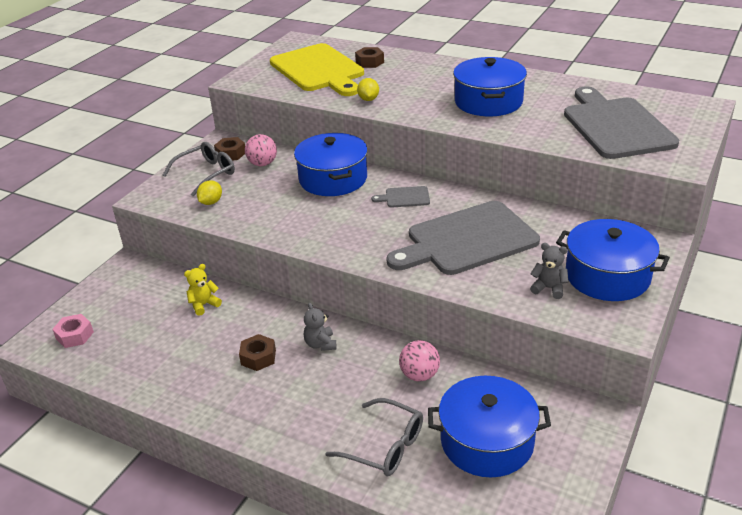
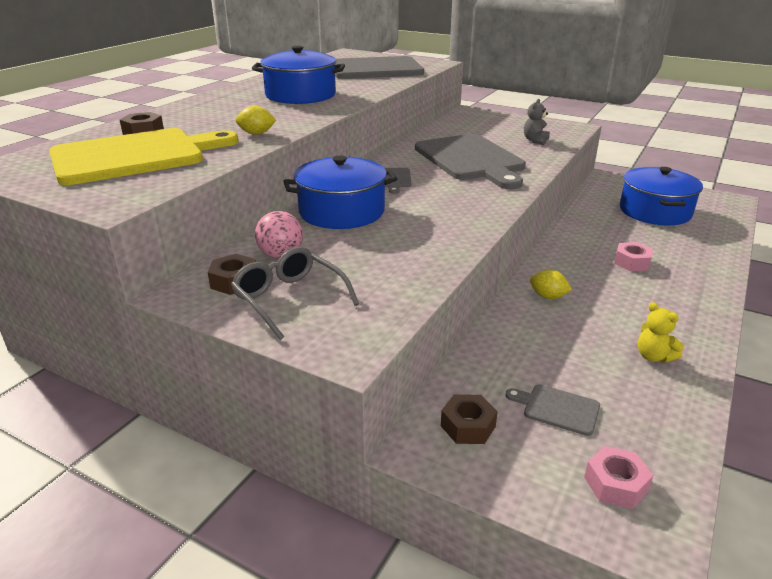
camera: 90 degrees left, 5 degrees down
yellow teddy bear [184,264,222,316] -> yellow teddy bear moved to [637,302,684,363]
yellow lemon [197,180,222,205] -> yellow lemon moved to [530,270,572,299]
brown nut [239,334,276,371] -> brown nut moved to [441,394,498,444]
grey teddy bear [304,303,337,351] -> none
grey glasses [325,398,423,476] -> none
pink ball [399,340,440,382] -> none
blue pot [556,219,670,301] -> none
none -> grey cutting board [505,384,600,436]
none -> pink nut [614,242,654,271]

